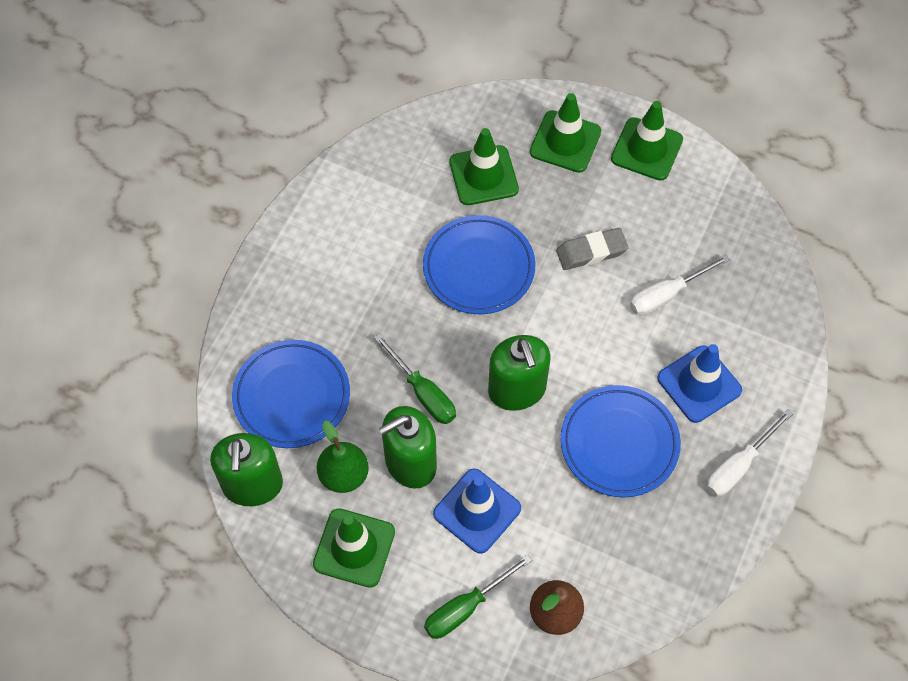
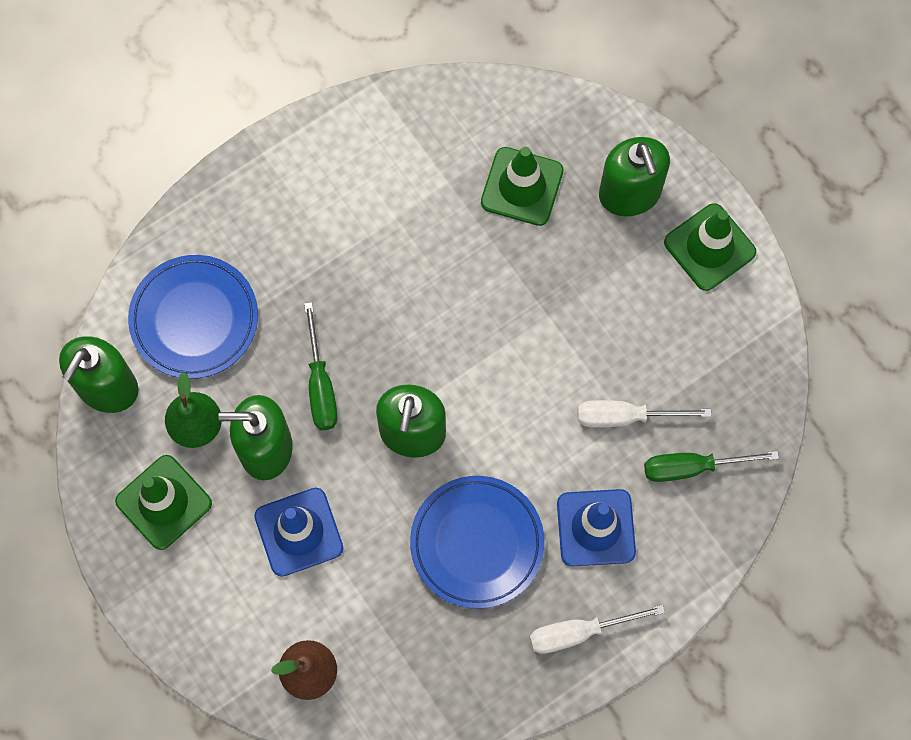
camera: 30 degrees right, 10 degrees up
blue plate [423,215,536,314] -> none
green screwdriver [424,555,532,639] -> green screwdriver moved to [644,451,779,482]
green traffic cone [530,93,601,173] -> green soap dispenser [599,137,670,217]
grey eraser [556,228,629,270] -> none

